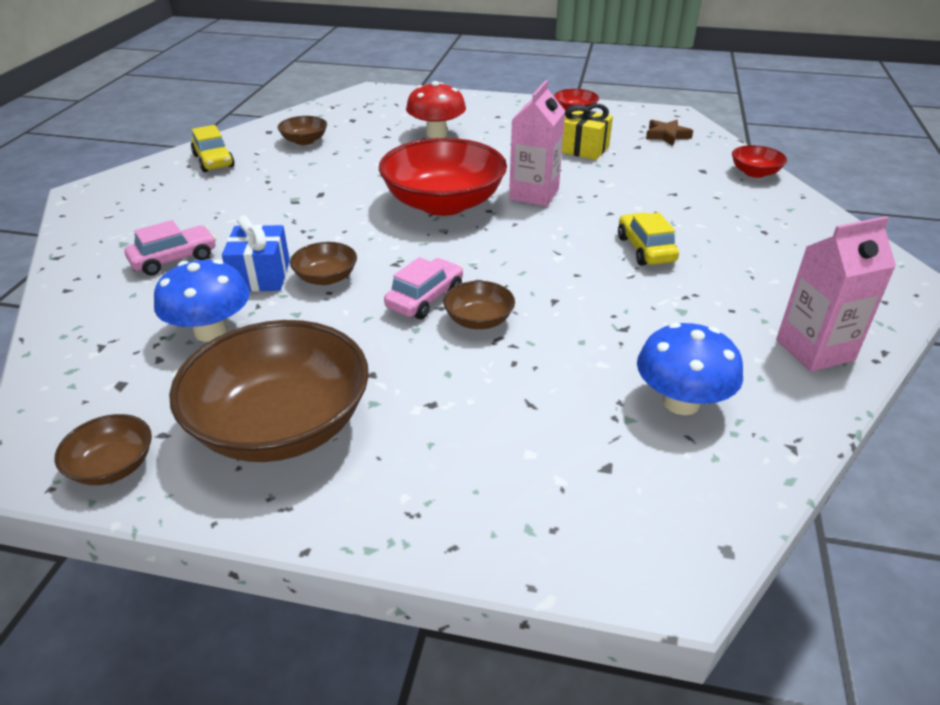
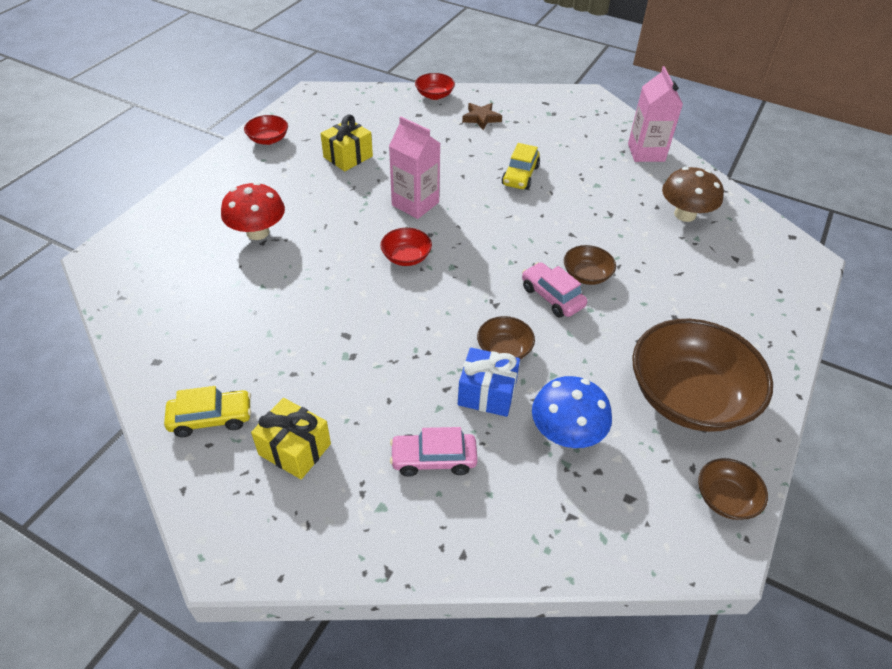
camera: 75 degrees left, 10 degrees up
pink car [125,220,216,275] -> pink car turned 75 degrees counterclockwise [390,427,478,477]
brown bowl [278,116,327,145] -> none
red bowl [379,138,507,216] -> red bowl [380,228,432,266], size x0.45
yellow car [618,213,679,266] -> yellow car turned 75 degrees counterclockwise [502,143,540,190]
blue mushroom [637,323,743,415] -> brown mushroom [662,167,724,222]
brown star [646,120,693,146] -> brown star moved to [462,103,502,130]
none -> yellow gift [251,398,331,479]

